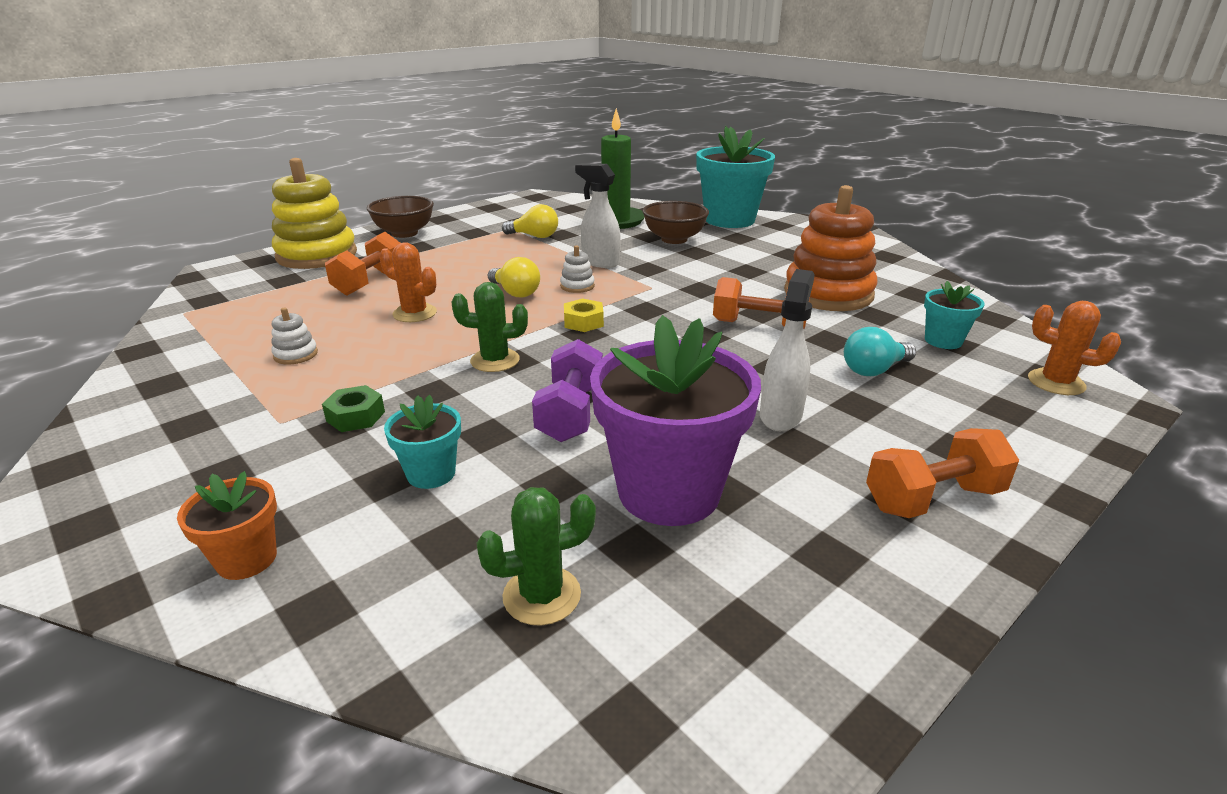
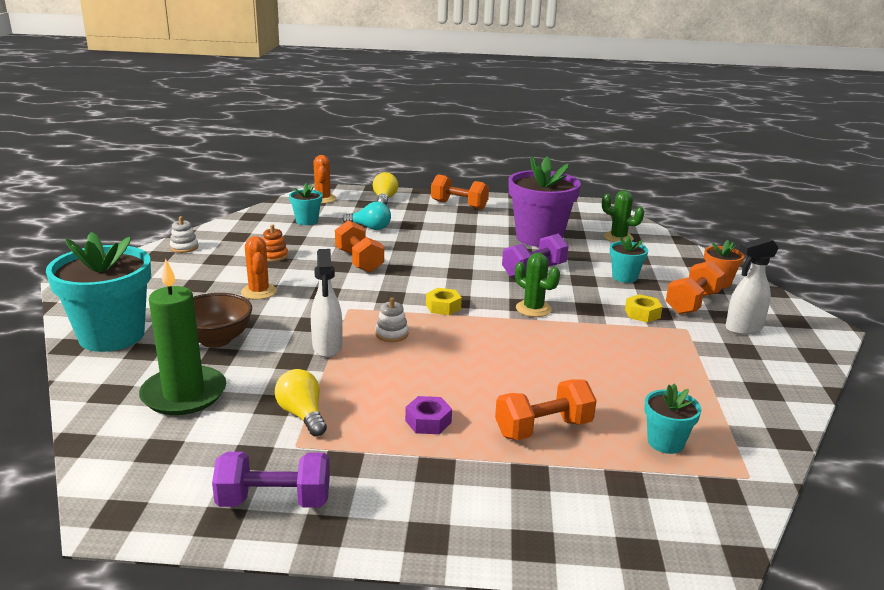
camera: 135 degrees left, 5 degrees down
white stacking toy [271,307,318,365] -> white stacking toy moved to [170,216,198,253]
yellow stacking toy [272,158,357,269] -> none
green nut [322,385,385,432] -> yellow nut [625,294,663,323]
brown bowl [367,196,434,238] -> none
orange cactus [379,242,437,322] -> orange cactus moved to [241,236,277,300]
yellow light bulb [488,257,540,297] -> yellow light bulb moved to [373,172,398,205]
white spray bottle [760,269,815,431] -> white spray bottle moved to [725,237,778,335]
orange stacking toy [784,185,878,311] -> orange stacking toy [262,225,288,262], size x0.40
none -> purple dumbbell [212,452,330,508]
none -> purple nut [405,396,452,434]
none -> turquoise flower pot [644,384,701,454]
none -> orange dumbbell [666,261,725,314]

